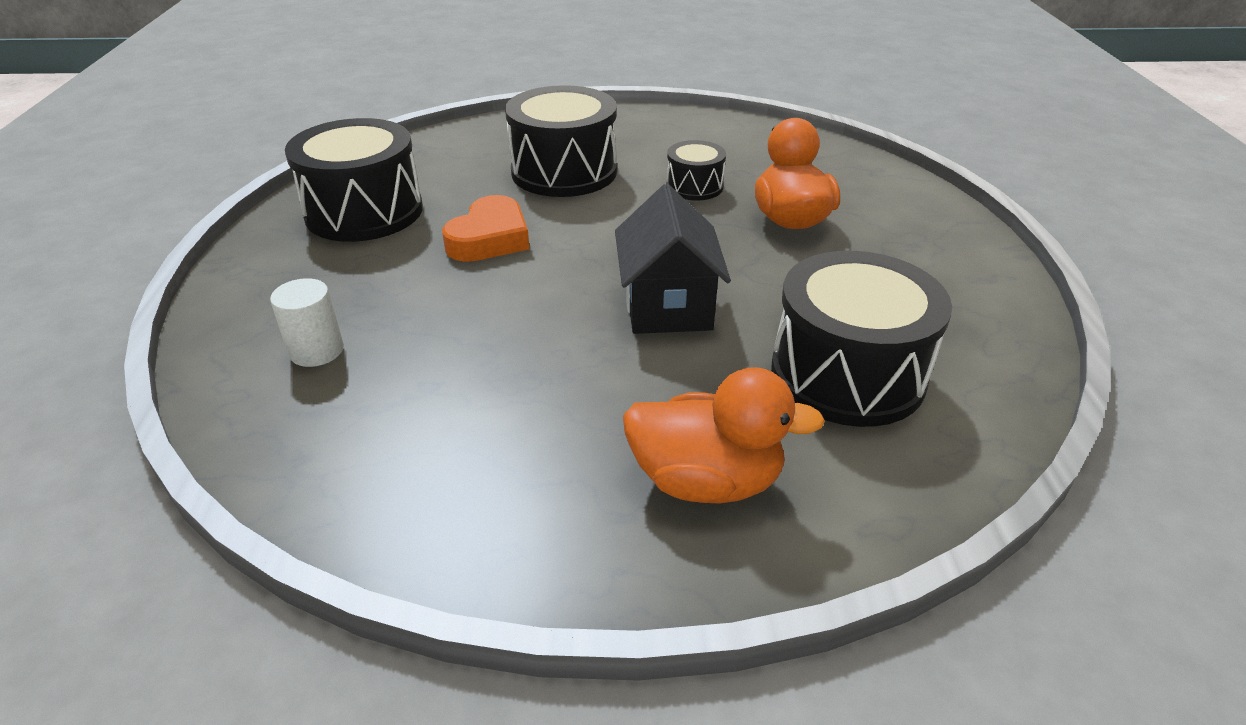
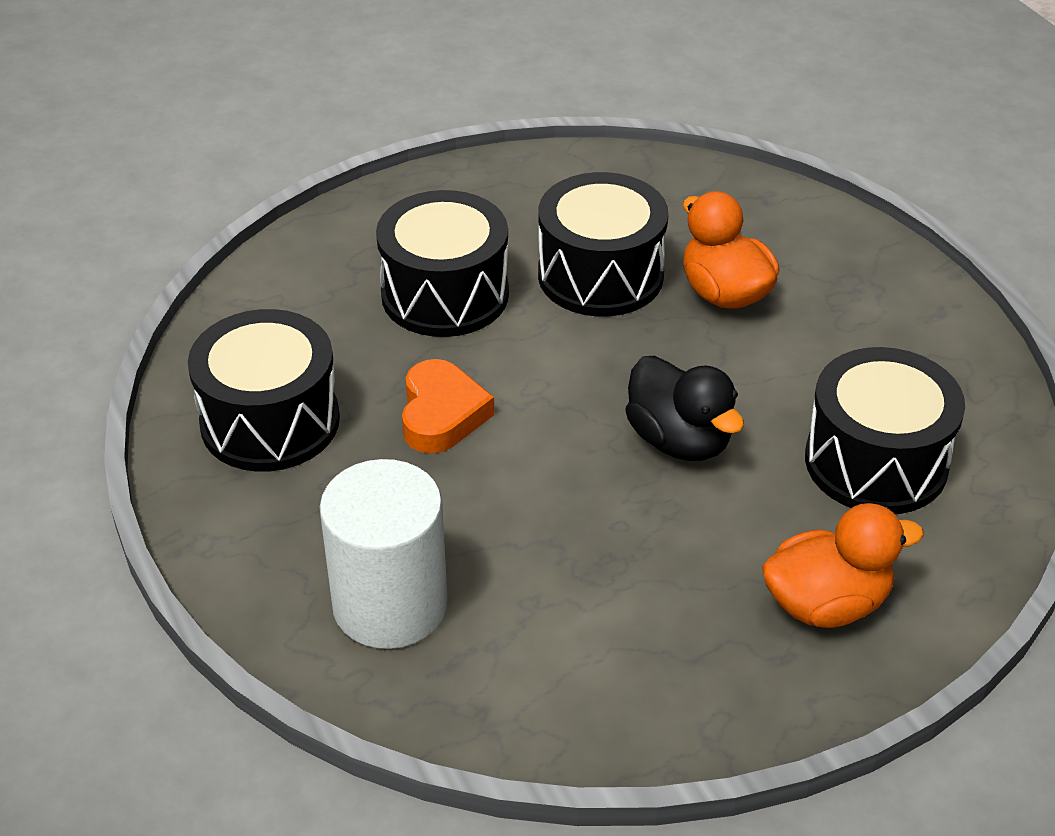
camera: 25 degrees left, 5 degrees up
white cylinder [270,278,344,367] -> white cylinder [320,459,447,649], size x2.07
black house [615,184,731,334] -> black duck [625,356,744,461]
black drum [666,140,726,201] -> black drum [538,172,669,317], size x1.91

